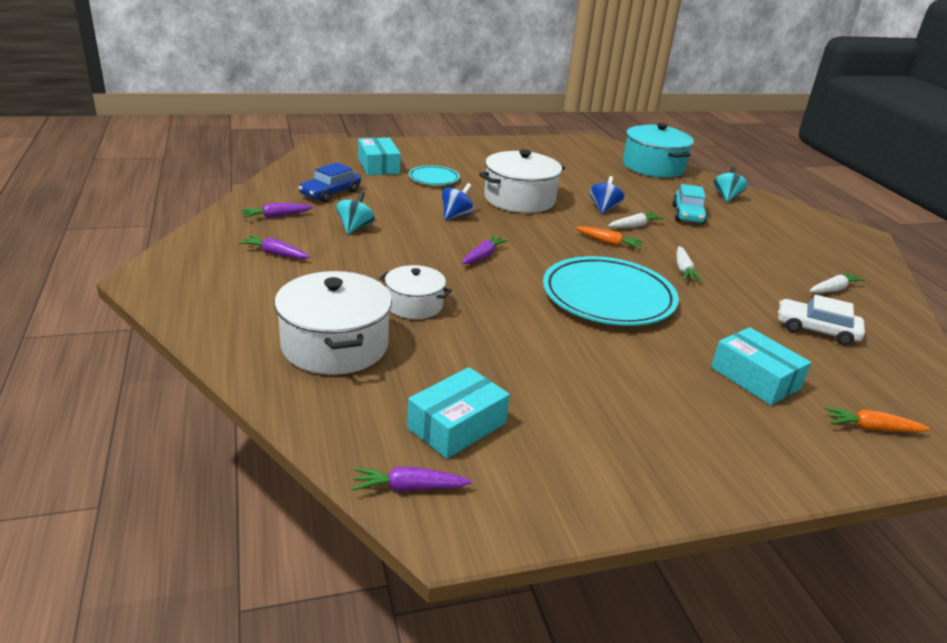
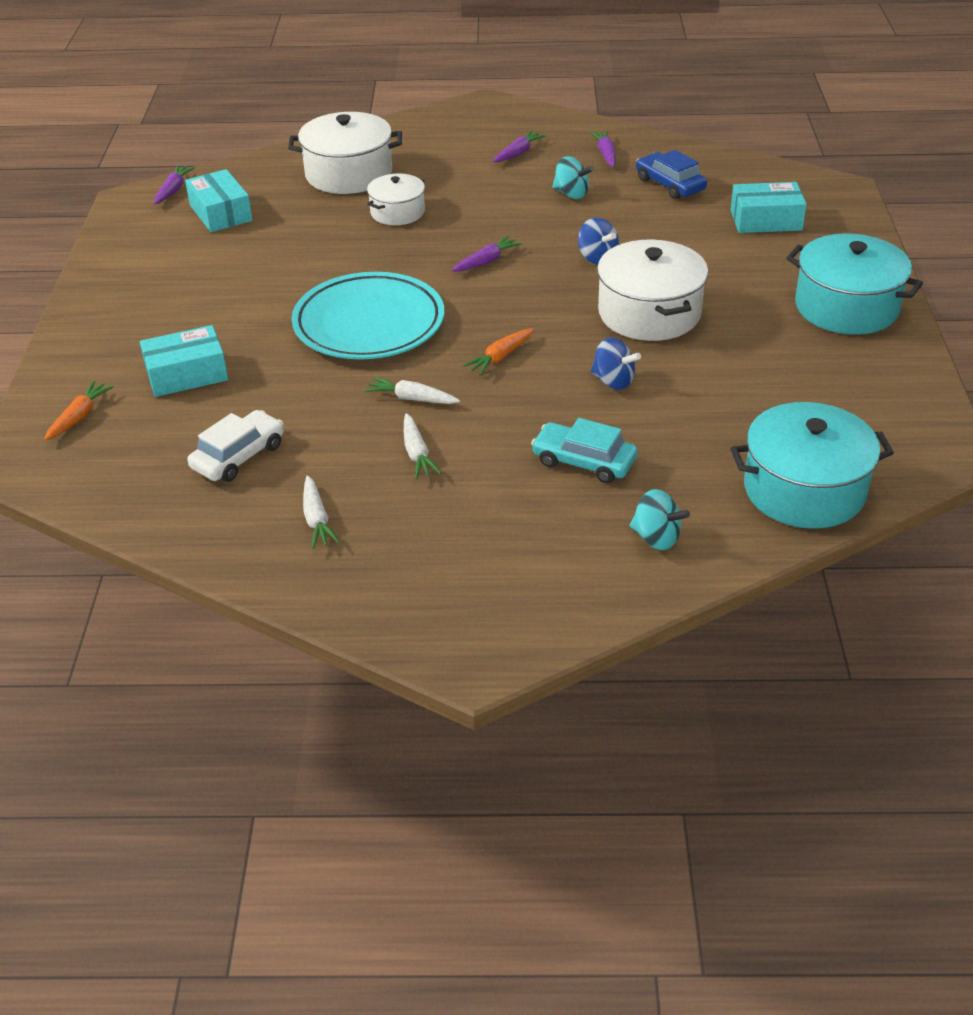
camera: 110 degrees right, 10 degrees up
turquoise plate [409,165,460,185] -> none
purple carrot [462,235,509,264] -> purple carrot turned 90 degrees counterclockwise [452,236,522,272]
white carrot [608,212,664,228] -> white carrot moved to [404,413,441,479]
none -> turquoise pot [786,233,923,335]

